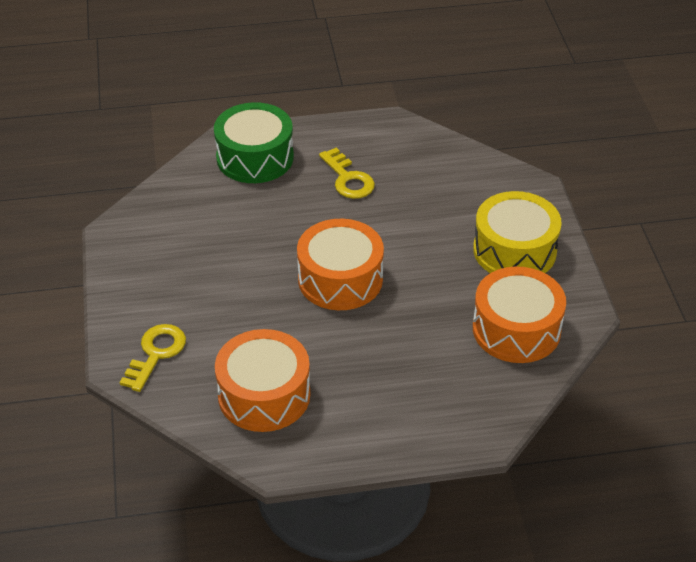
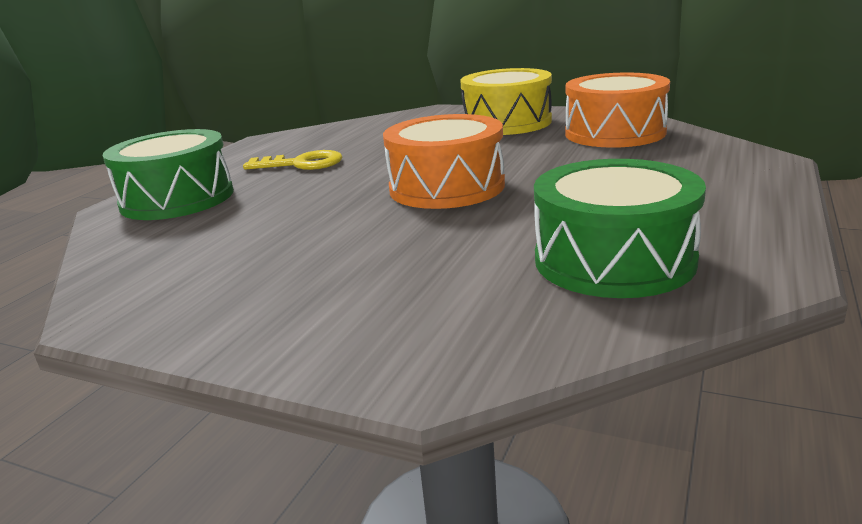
camera: 55 degrees left, 20 degrees down
yellow key [120,324,186,392] -> none
orange drum [215,329,310,432] -> green drum [534,159,706,298]

